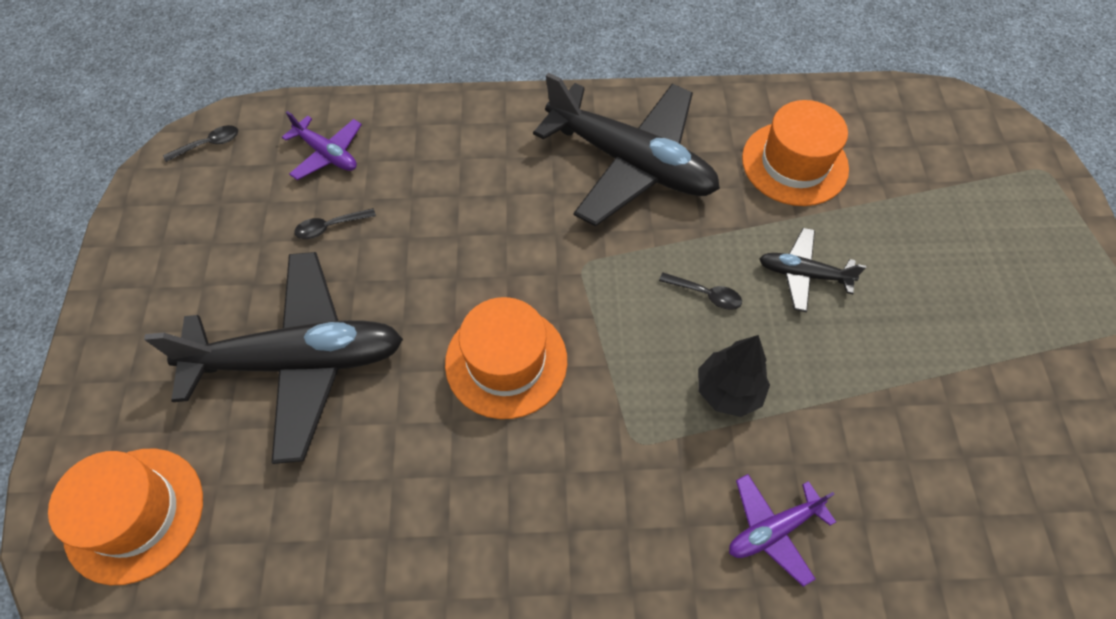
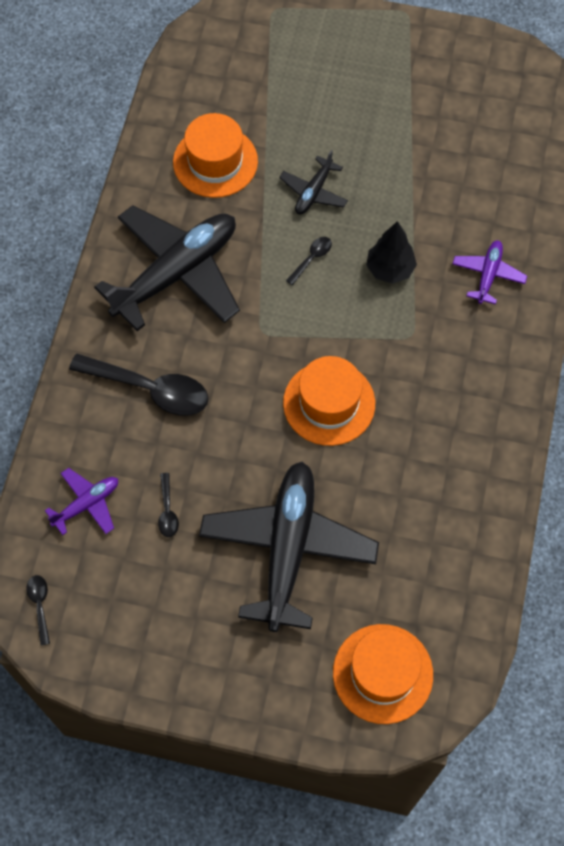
camera: 75 degrees left, 5 degrees up
purple plane [729,474,836,587] -> purple plane turned 150 degrees counterclockwise [452,240,527,304]
none -> black spoon [69,354,208,416]

